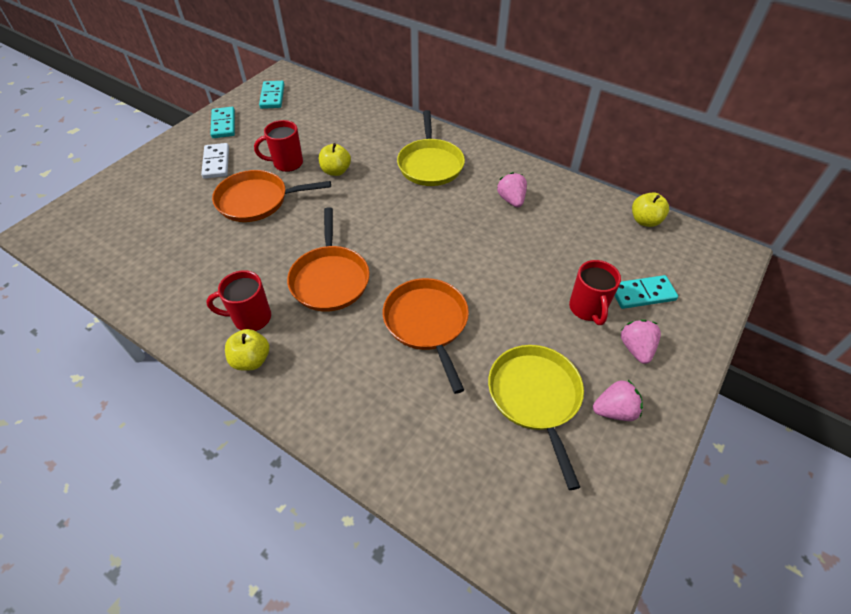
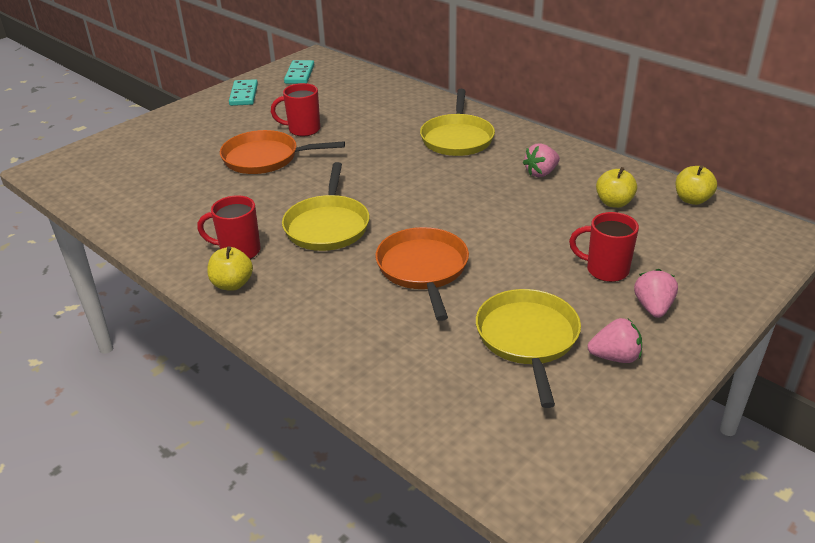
camera: 10 degrees right, 15 degrees down
white domino [201,143,229,179] -> none
orange pan [287,207,369,312] -> yellow pan [282,162,370,251]
yellow apple [319,143,351,176] -> yellow apple moved to [596,167,637,208]
pink strawberry [497,172,527,207] -> pink strawberry turned 120 degrees counterclockwise [523,143,560,177]
red mug [569,260,621,325] -> red mug turned 105 degrees clockwise [569,212,639,282]
turquoise domino [614,275,678,309] -> none

